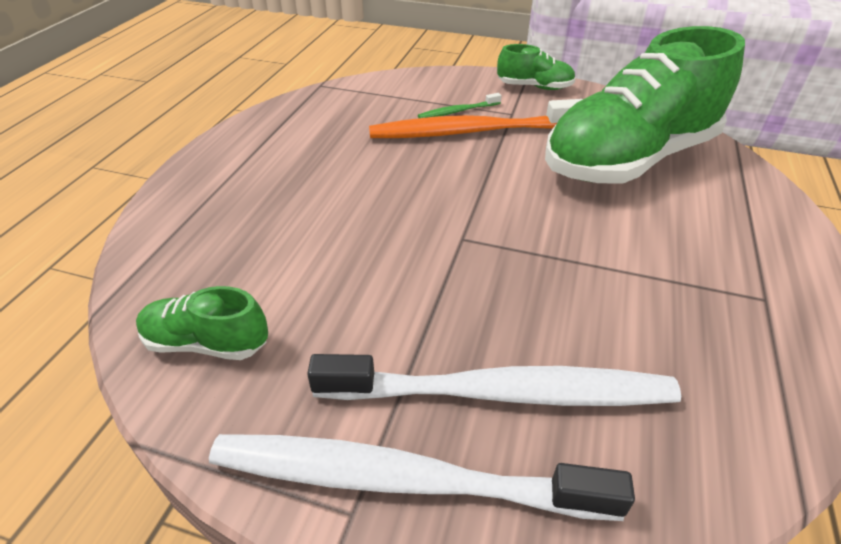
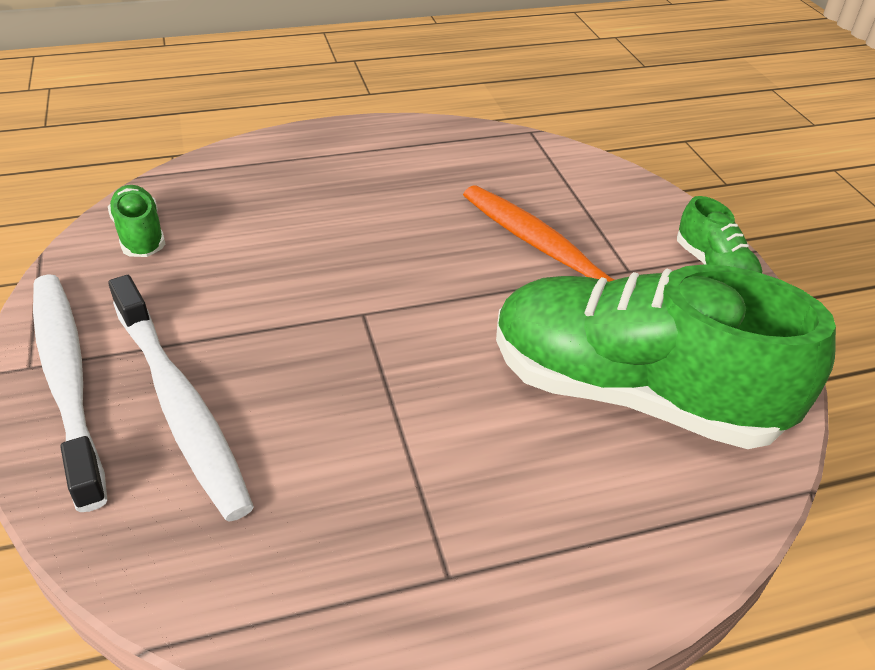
camera: 55 degrees right, 0 degrees up
green toothbrush [418,93,502,118] -> none

